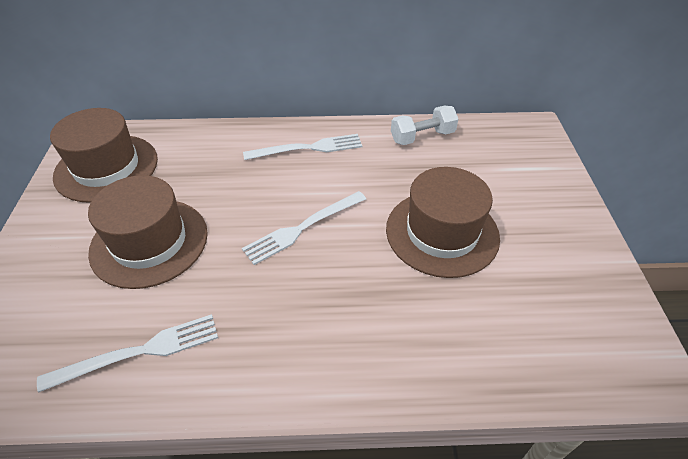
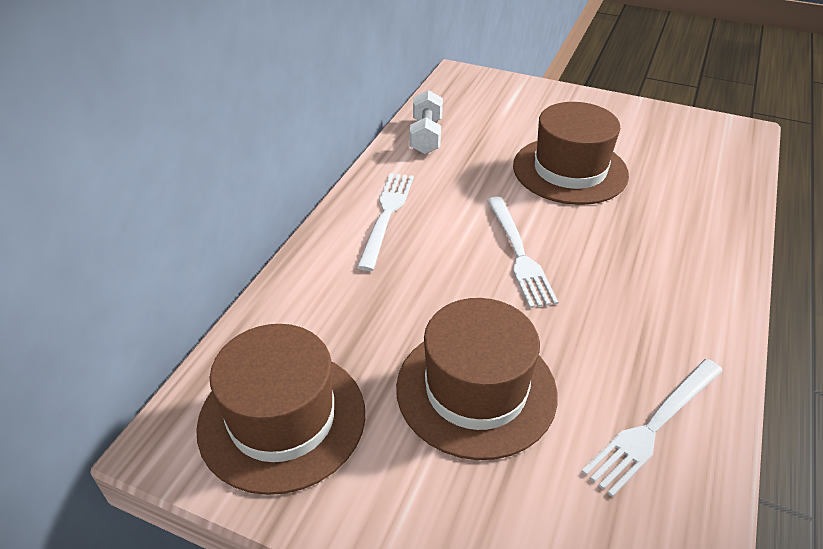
camera: 65 degrees left, 5 degrees down
white fork [37,314,218,393] -> white fork turned 135 degrees counterclockwise [582,359,723,497]

